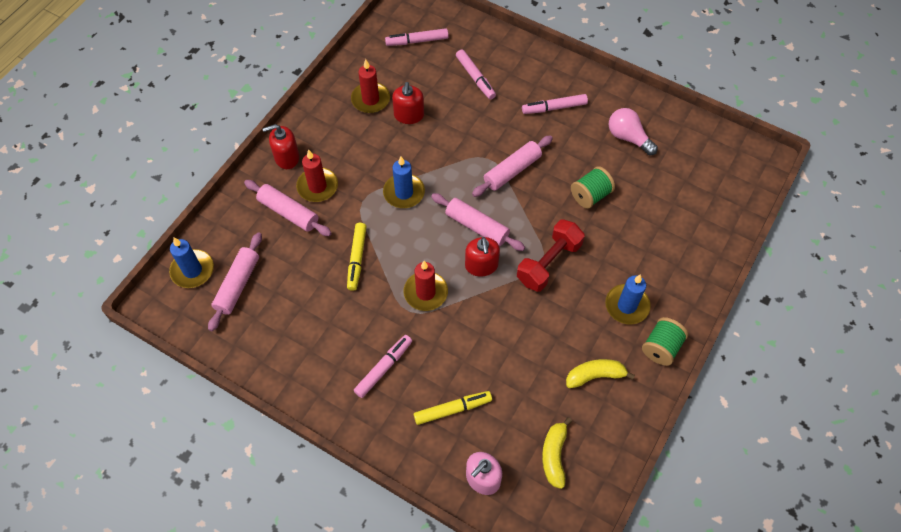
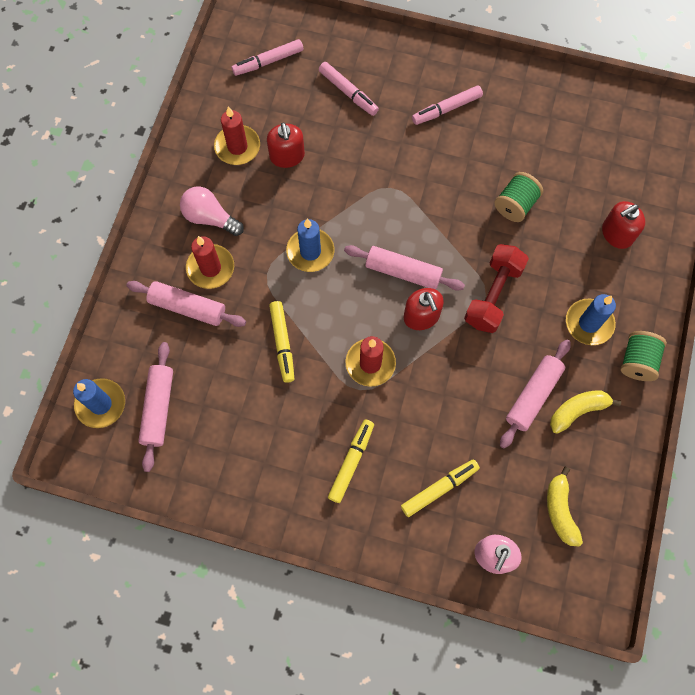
camera: 15 degrees left, 10 degrees up
red soap dispenser [262,124,299,169] -> red soap dispenser moved to [602,201,645,249]
pink marker [353,335,412,398] -> yellow marker [328,420,374,503]
pink rolling pin [472,135,553,197] -> pink rolling pin moved to [500,340,571,448]
pink light bulb [609,108,658,156] -> pink light bulb moved to [180,186,244,236]

